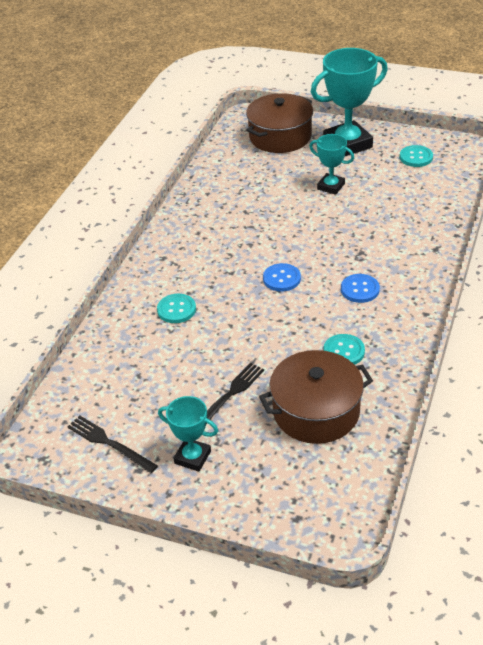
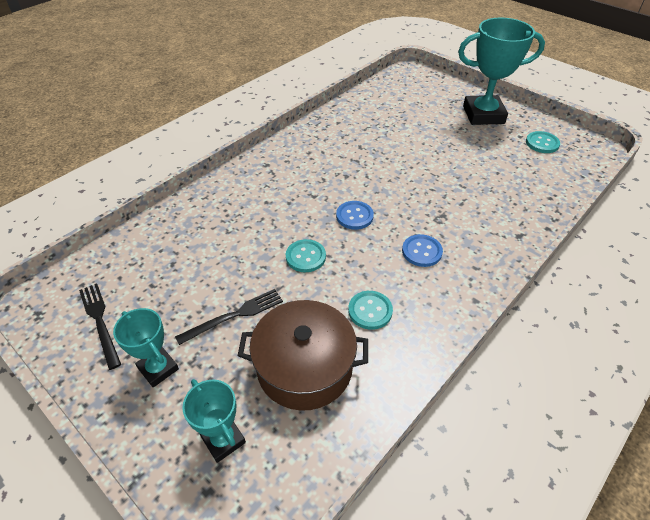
camera: 20 degrees right, 5 degrees up
turquoise button [157,294,196,323] -> turquoise button moved to [286,239,326,272]
brown pot [246,93,313,153] -> none
turquoise trophy [309,134,354,195] -> turquoise trophy moved to [182,379,246,463]

